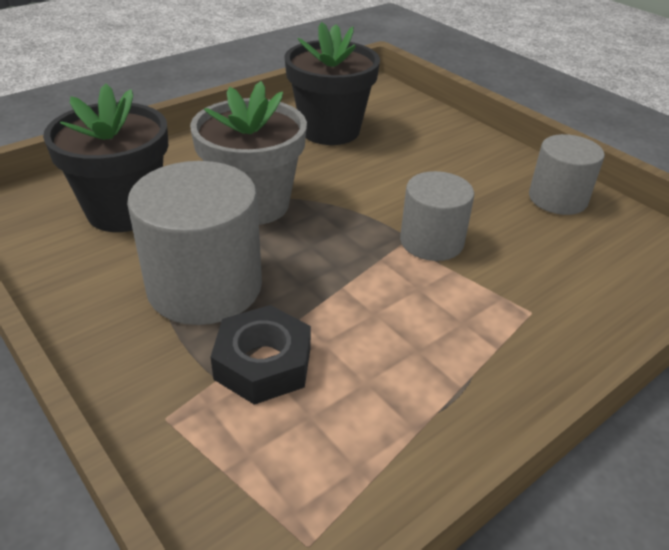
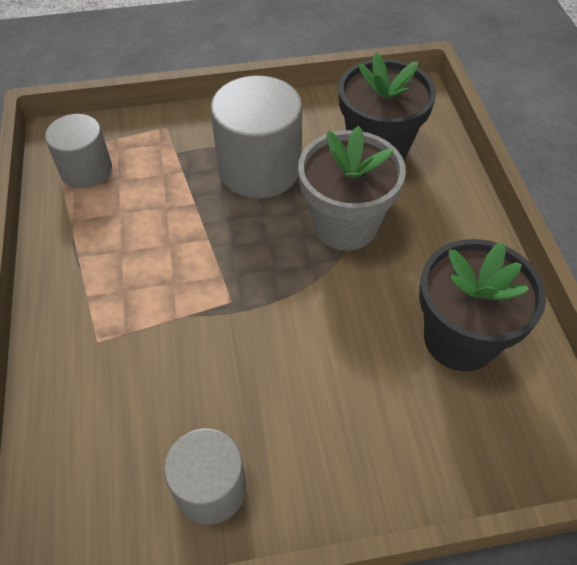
camera: 120 degrees right, 15 degrees up
black nut [211,305,311,405] -> none
grey cylinder [400,171,474,261] -> grey cylinder moved to [45,114,112,188]

